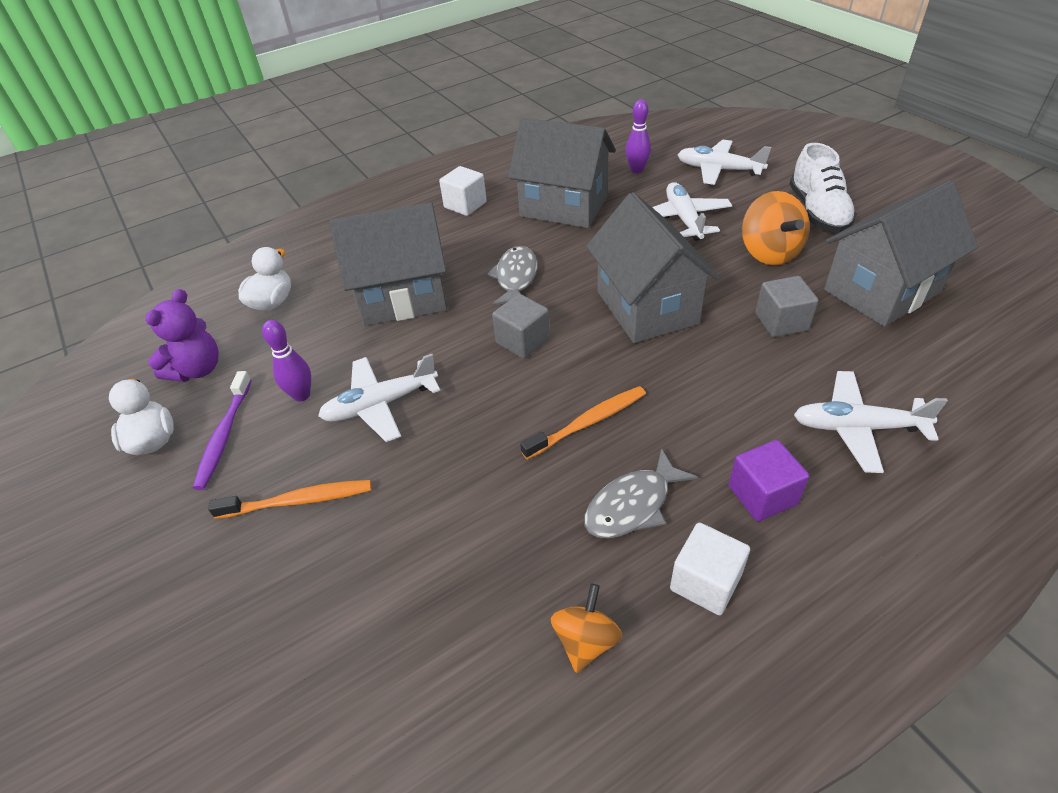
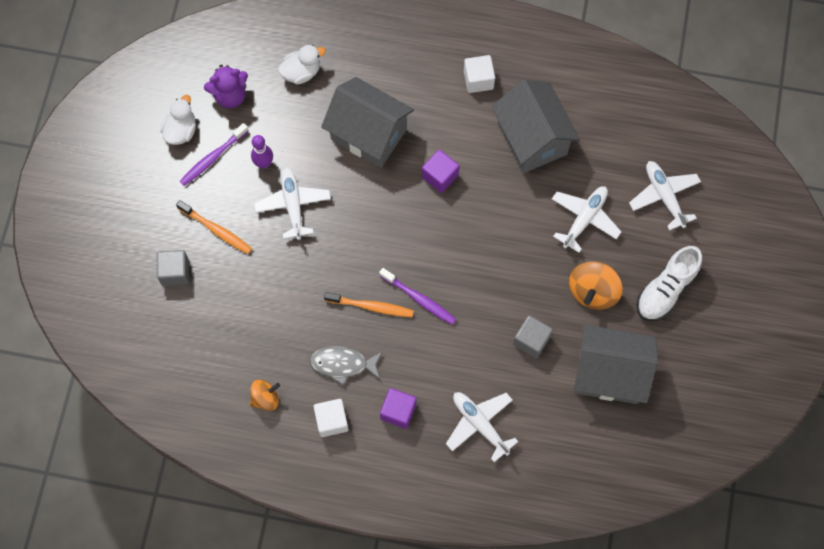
camera: 40 degrees right, 25 degrees up
white plane [318,354,440,442] -> white plane turned 60 degrees clockwise [254,168,331,240]
grey fish [486,246,538,306] -> purple cube [422,150,459,193]
grey cube [492,294,550,359] -> grey cube moved to [157,250,189,286]
grey house [586,192,720,343] -> none
purple bowling pin [625,100,651,173] -> none
none -> purple toothbrush [379,268,456,325]

